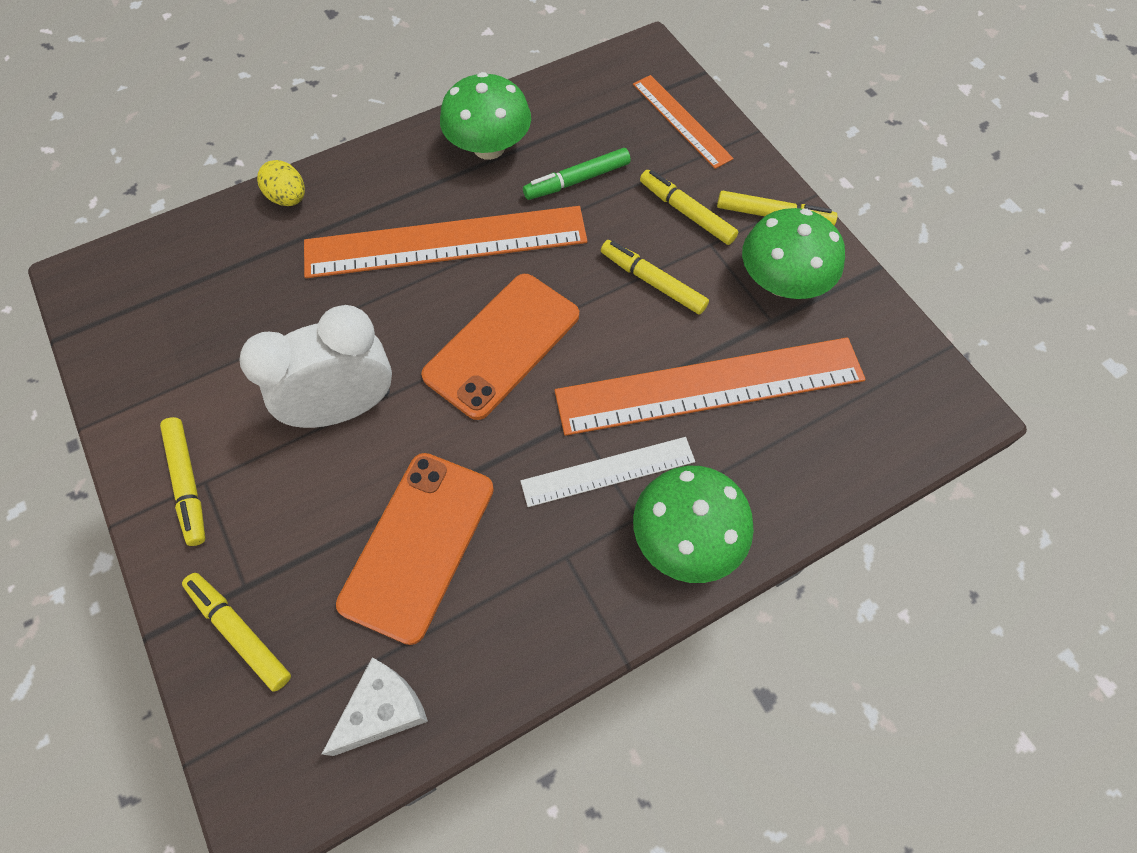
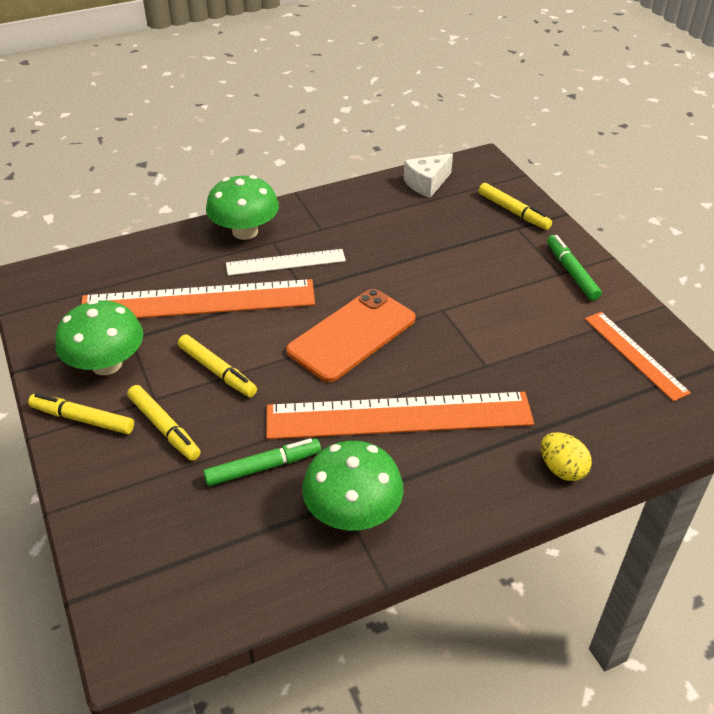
camera: 175 degrees left, 20 degrees down
yellow marker [160,417,206,546] -> green marker [547,235,602,301]
white clock [239,305,392,428] -> none
orange phone [336,453,494,645] -> none
orange ruler [633,75,734,169] -> orange ruler moved to [585,312,691,401]

